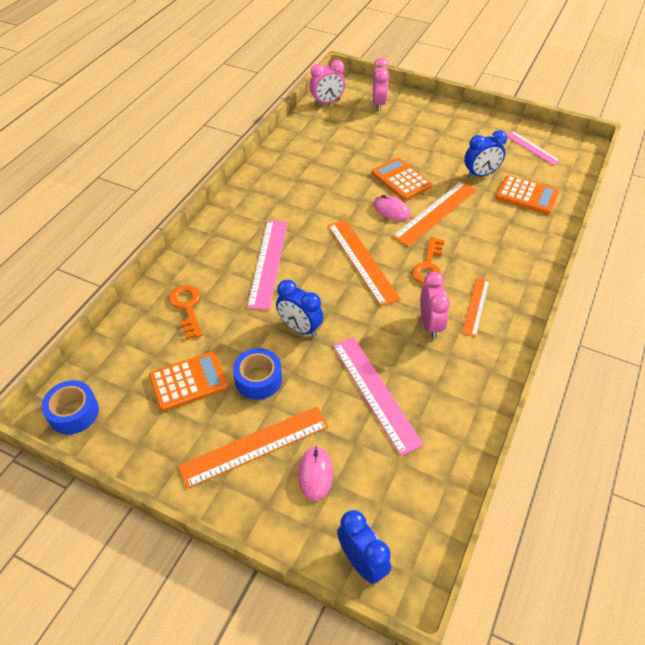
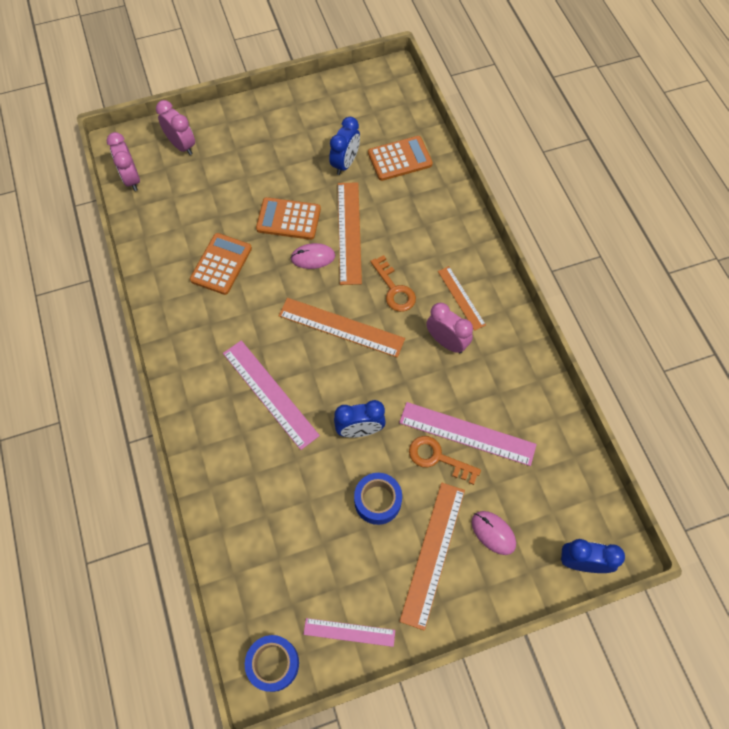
camera: 45 degrees left, 15 degrees up
orange calculator [149,352,229,412] -> orange calculator moved to [190,233,252,295]
orange key [169,285,203,340] -> orange key moved to [409,436,481,485]
pink clock [309,60,345,105] -> pink clock turned 135 degrees clockwise [107,132,140,191]
pink ruler [506,131,560,165] -> pink ruler moved to [303,618,395,647]

